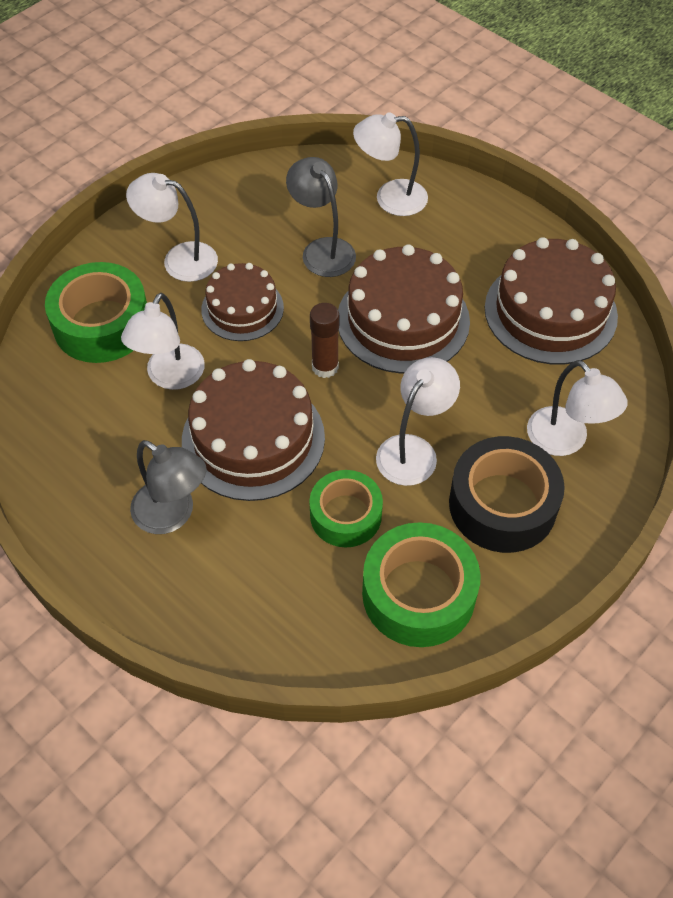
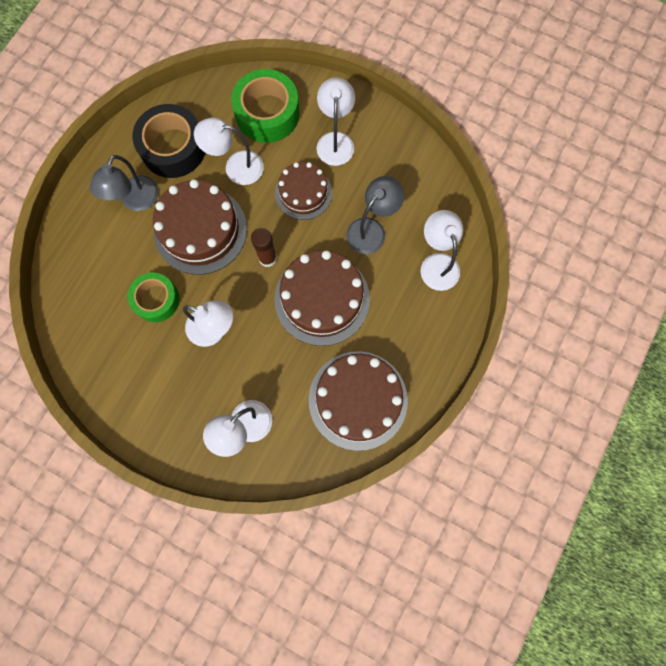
camera: 75 degrees right, 20 degrees up
green tape [362,522,480,647] -> none
black tape [449,436,565,553] -> black tape moved to [132,104,205,178]

